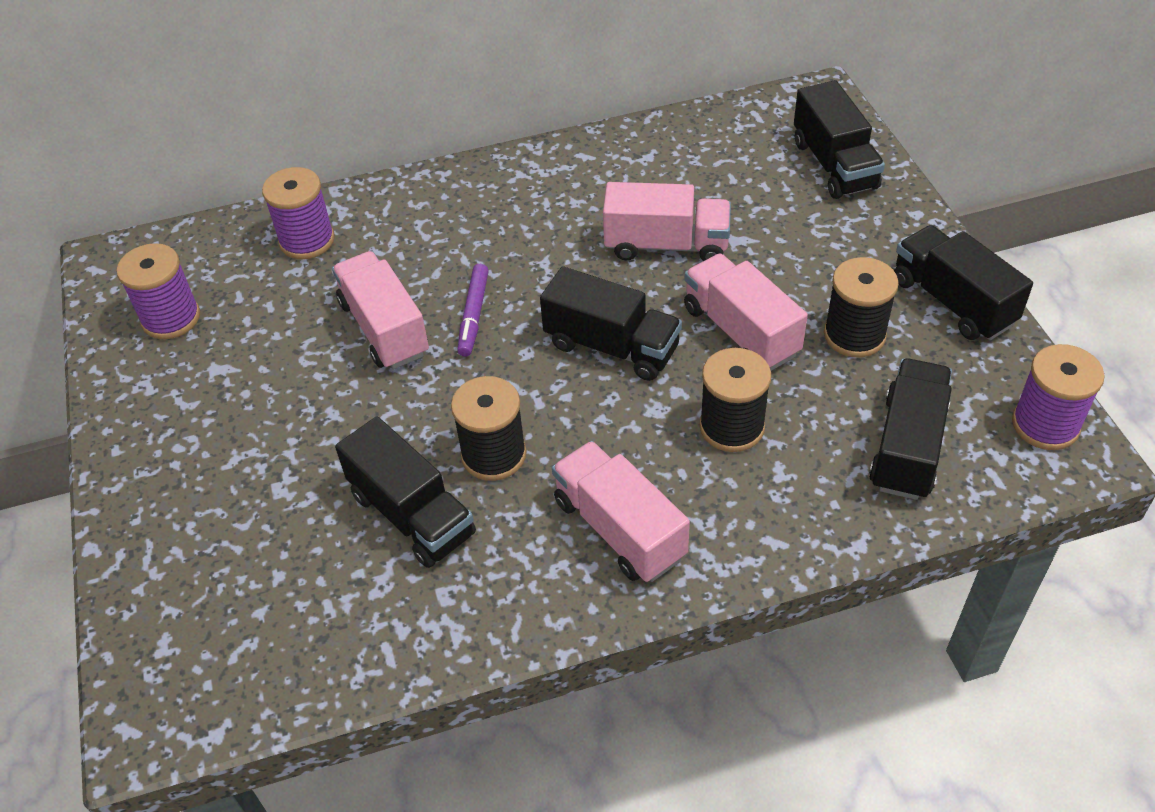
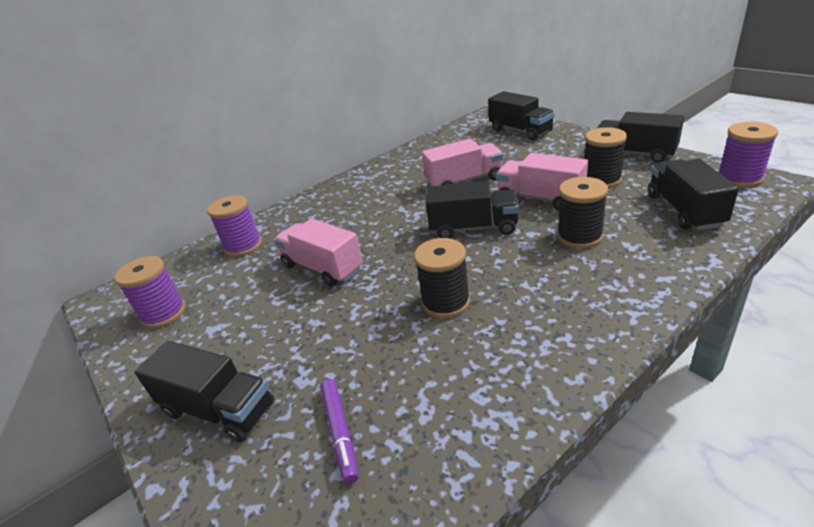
camera: 20 degrees left, 15 degrees down
black truck [335,416,476,568] -> black truck moved to [135,341,274,442]
purple marker [457,264,489,357] -> purple marker moved to [321,379,358,484]
pink truck [552,441,690,582] -> none

